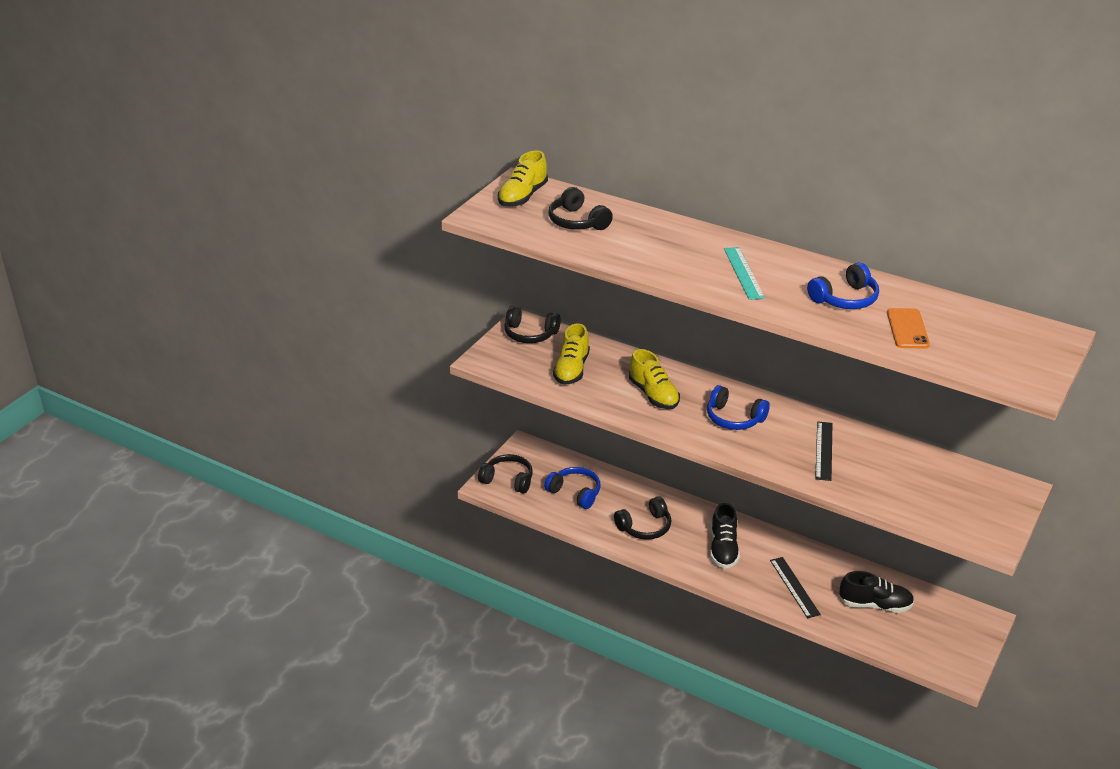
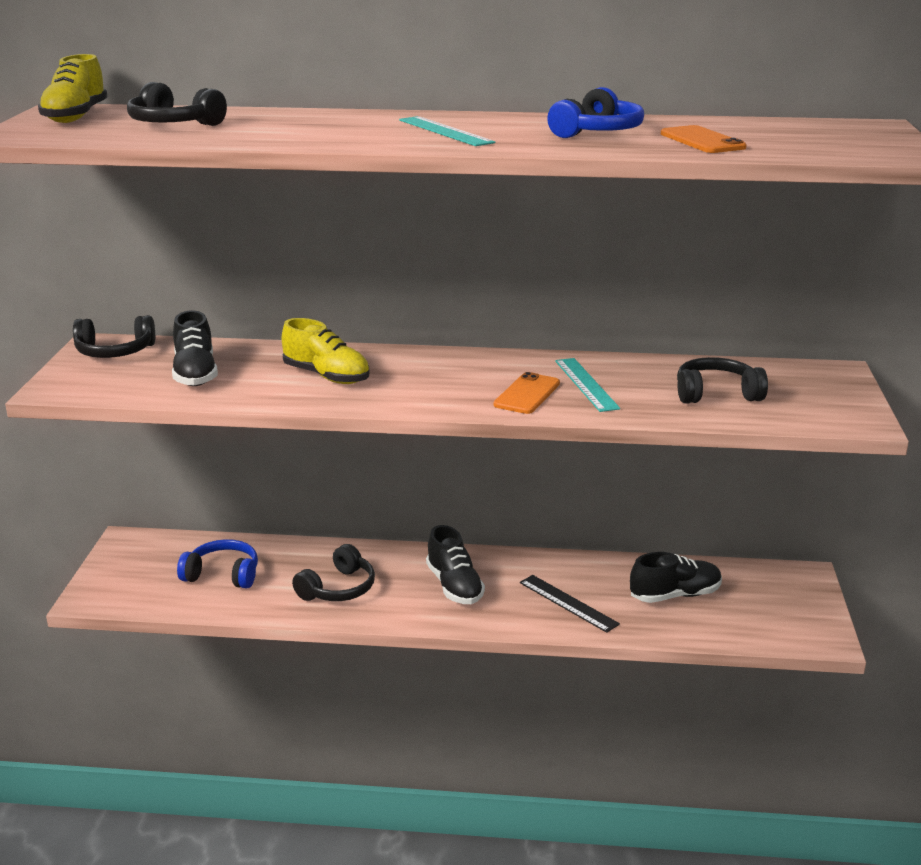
camera: 25 degrees left, 10 degrees down
black headphones [478,454,533,493] -> black headphones moved to [677,357,768,403]
yellow shoe [553,323,590,385] -> black shoe [172,311,218,386]
blue headphones [707,385,770,430] -> none
black ruler [815,421,833,481] -> turquoise ruler [555,358,620,412]
none -> orange phone [494,372,560,414]

